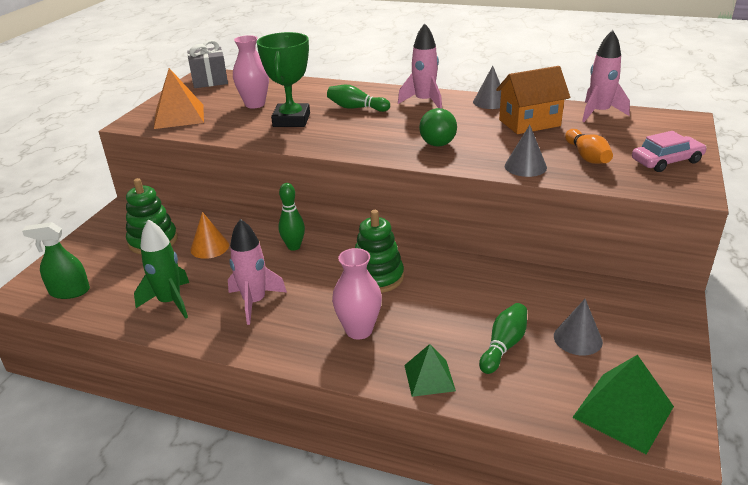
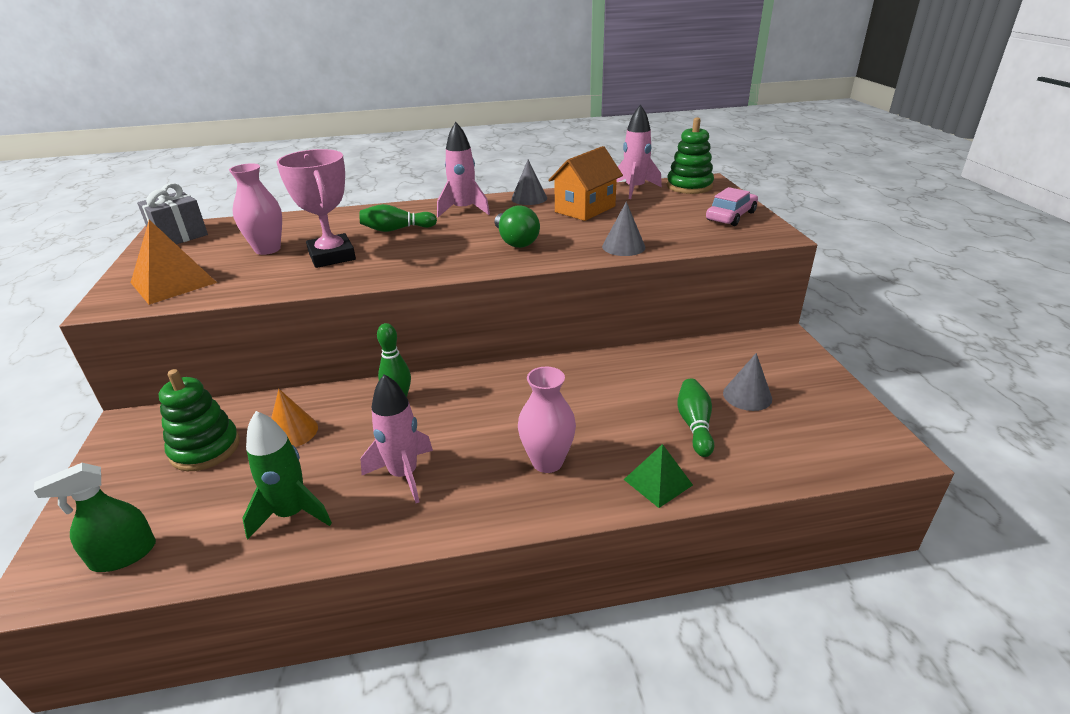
camera: 30 degrees left, 0 degrees up
green trophy [257,32,310,127] -> pink trophy [277,149,356,268]
green stacking toy [355,210,404,293] -> green stacking toy moved to [667,117,714,194]
orange bowling pin [565,129,613,164] -> none
green pyramid [572,355,674,455] -> none

